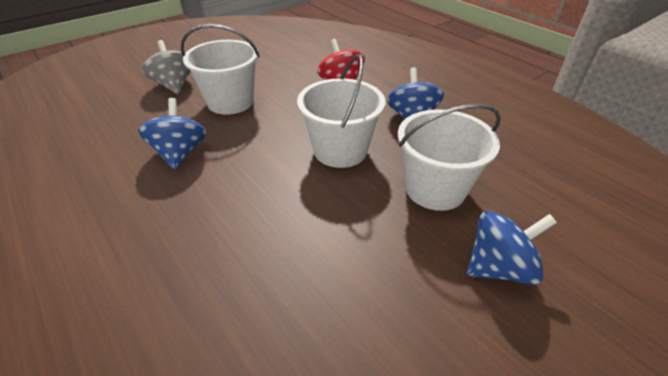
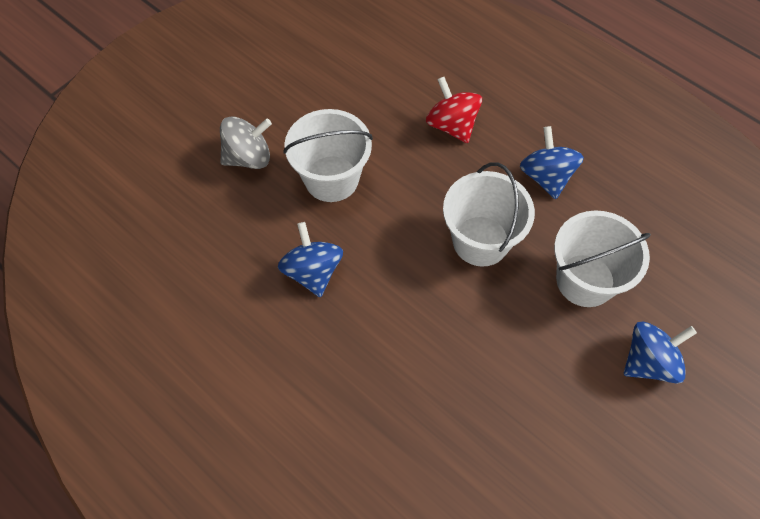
camera: 10 degrees left, 20 degrees up
grey spinning top [142,40,191,94] -> grey spinning top turned 105 degrees clockwise [220,116,272,169]

